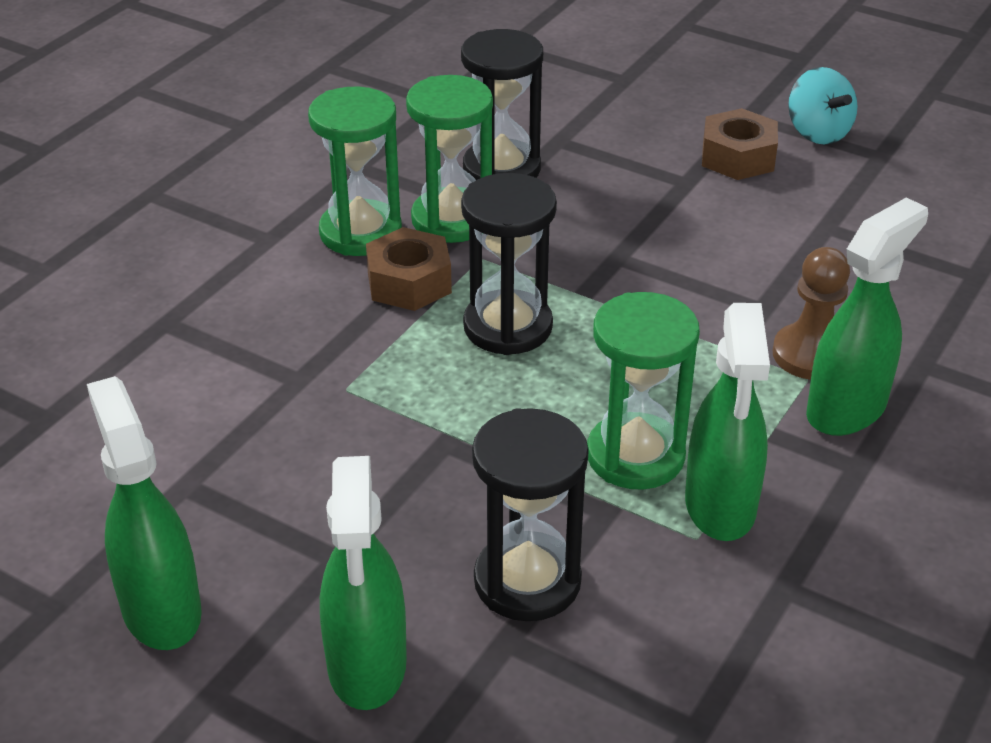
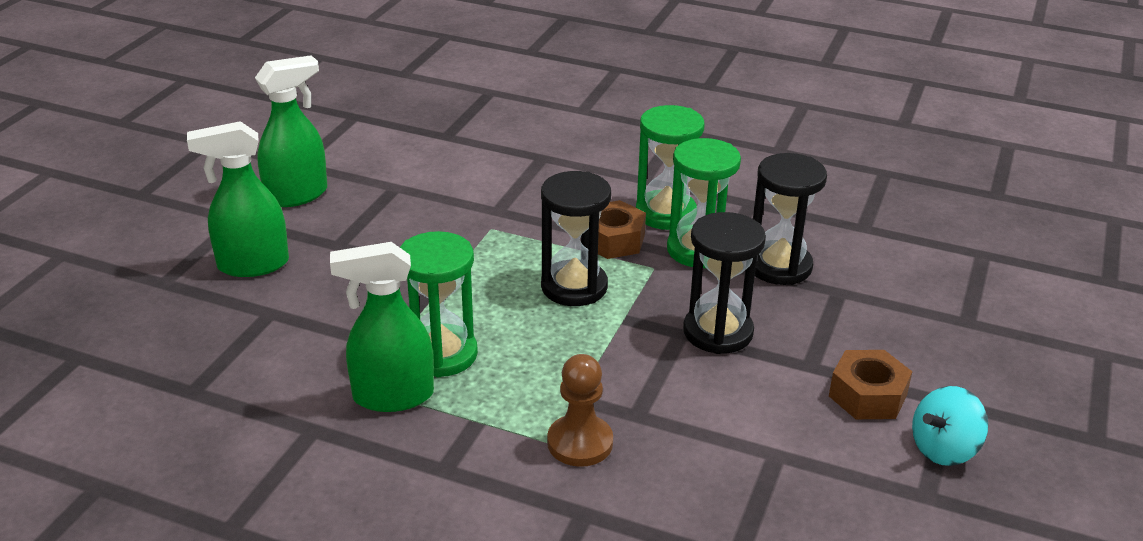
camera: 80 degrees right, 5 degrees down
black hourglass [472,408,589,621] -> black hourglass moved to [683,212,766,354]
green spray bottle [806,197,928,436] -> none

